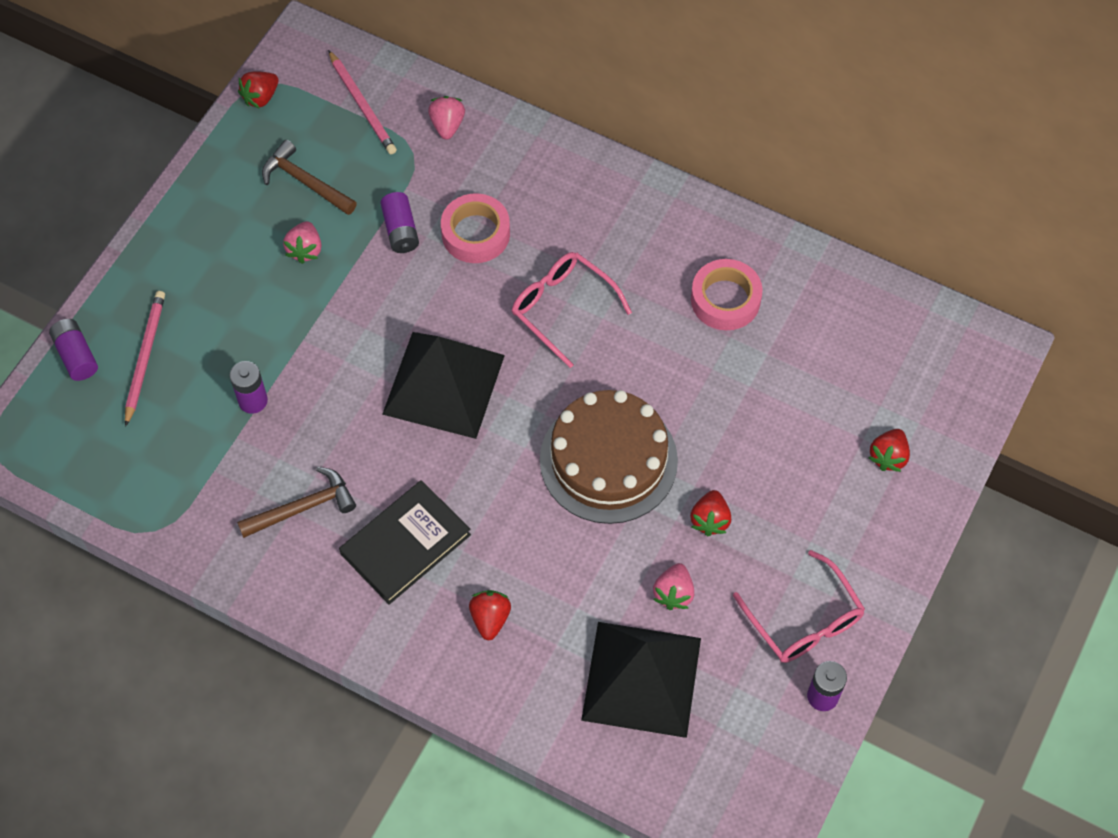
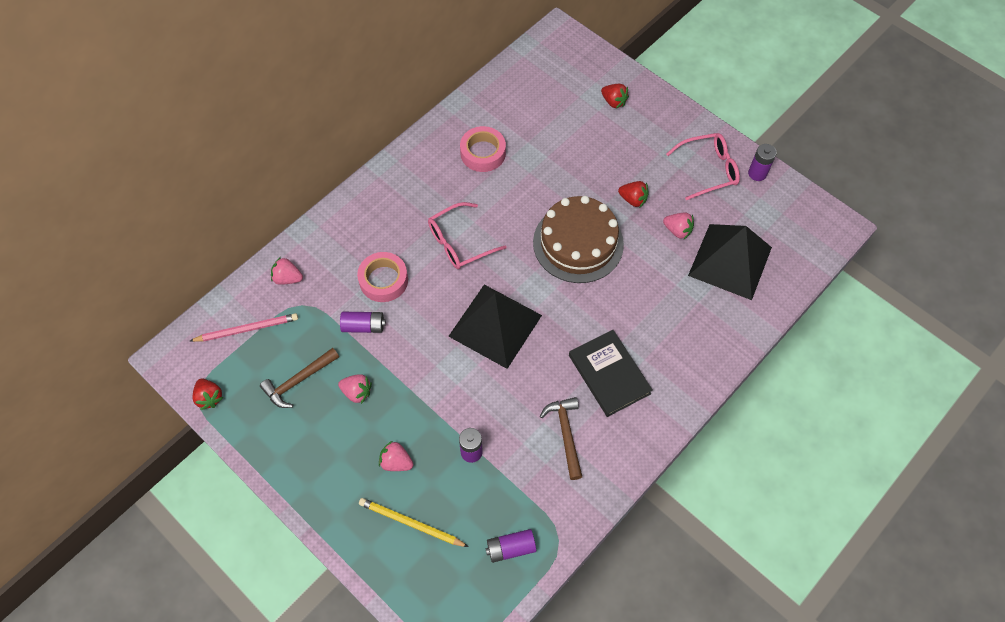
camera: 75 degrees left, 0 degrees up
purple battery [49,319,98,381] -> purple battery moved to [485,529,536,563]
pink pencil [125,291,165,427] -> yellow pencil [359,498,468,547]
red strawberry [469,590,511,641] -> none
none -> pink strawberry [379,441,414,471]

